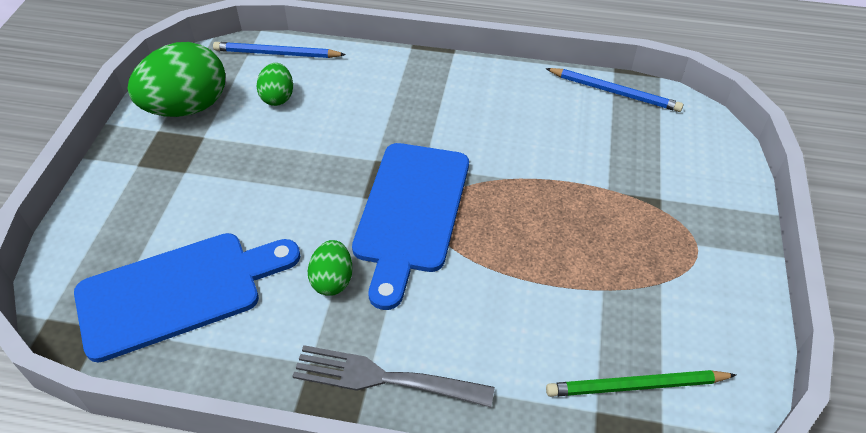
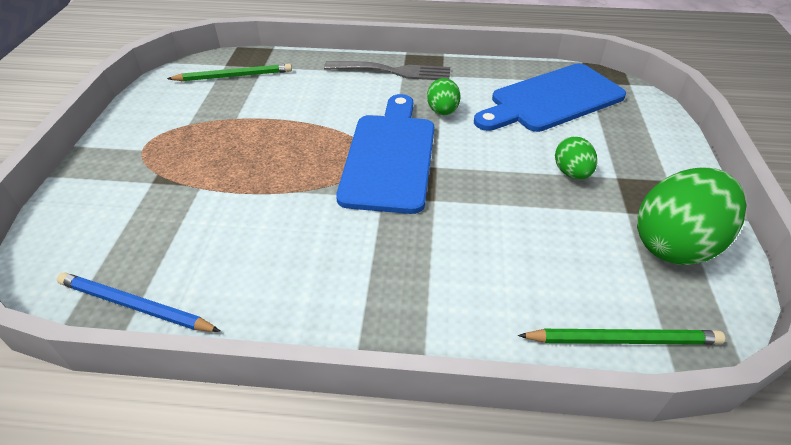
camera: 175 degrees right, 5 degrees down
blue pencil [213,42,346,58] -> green pencil [518,329,725,345]
green egg [256,63,293,106] -> green egg moved to [555,137,597,179]

